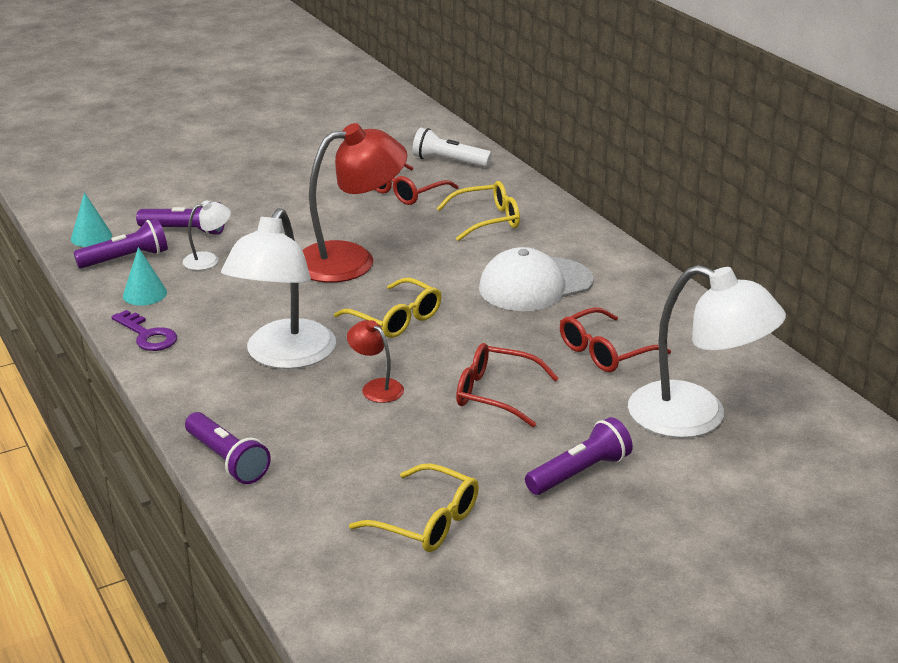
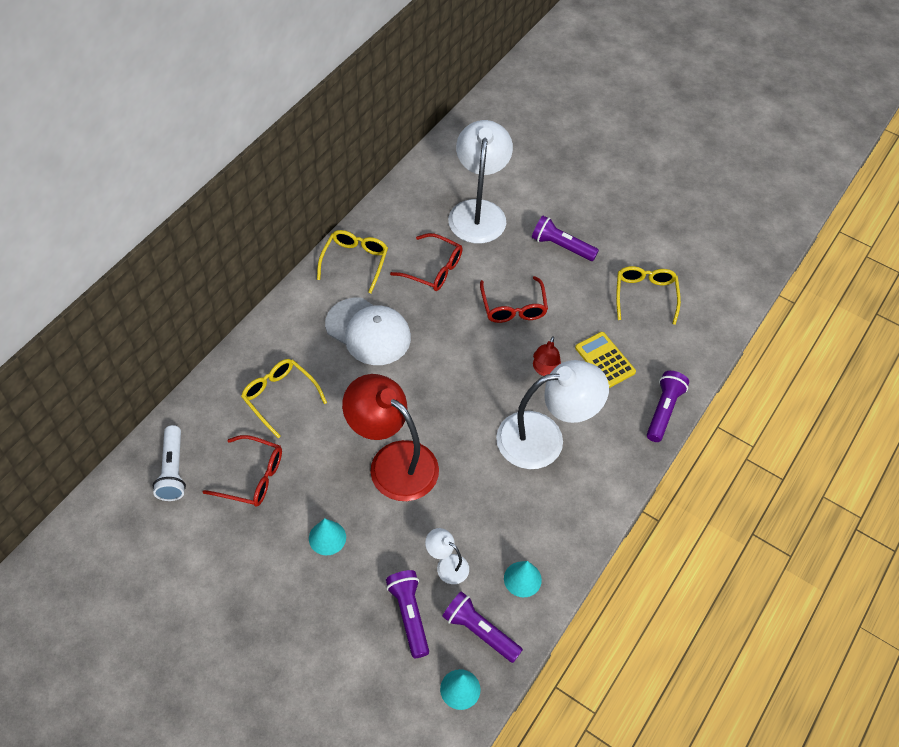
camera: 120 degrees left, 25 degrees up
purple key [111,310,177,351] -> none
yellow glasses [334,278,441,338] -> yellow glasses moved to [317,230,388,293]
none -> turquoise cone [309,518,346,555]
none -> yellow calculator [575,332,636,388]

